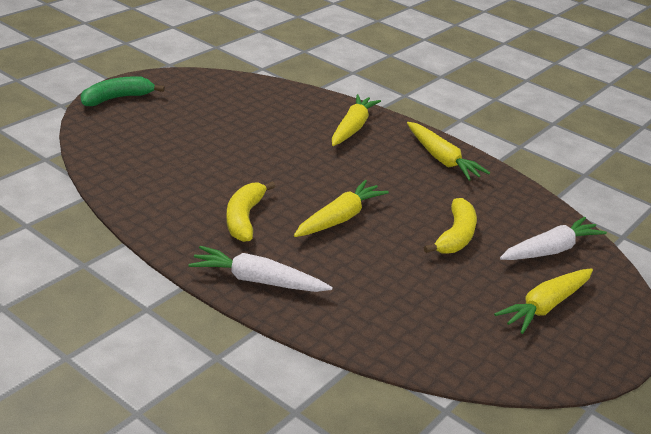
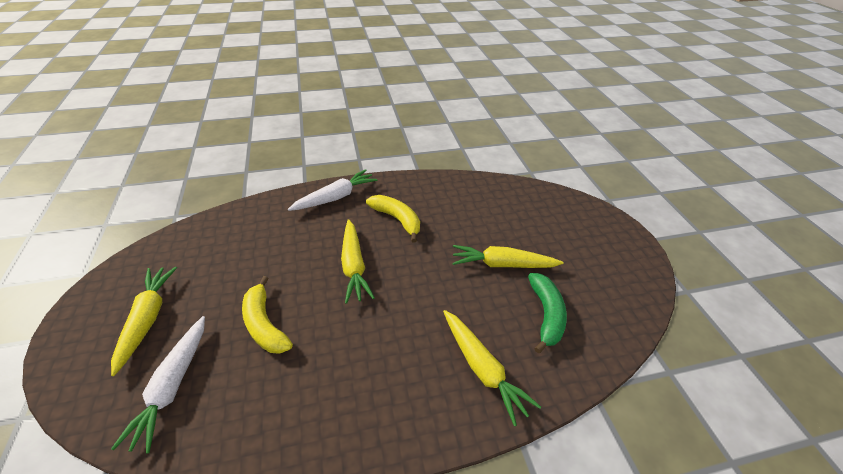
camera: 130 degrees right, 10 degrees up
green banana [81,76,165,106] -> green banana moved to [528,273,567,353]
yellow carrot [407,122,490,181] -> yellow carrot moved to [453,245,564,268]

